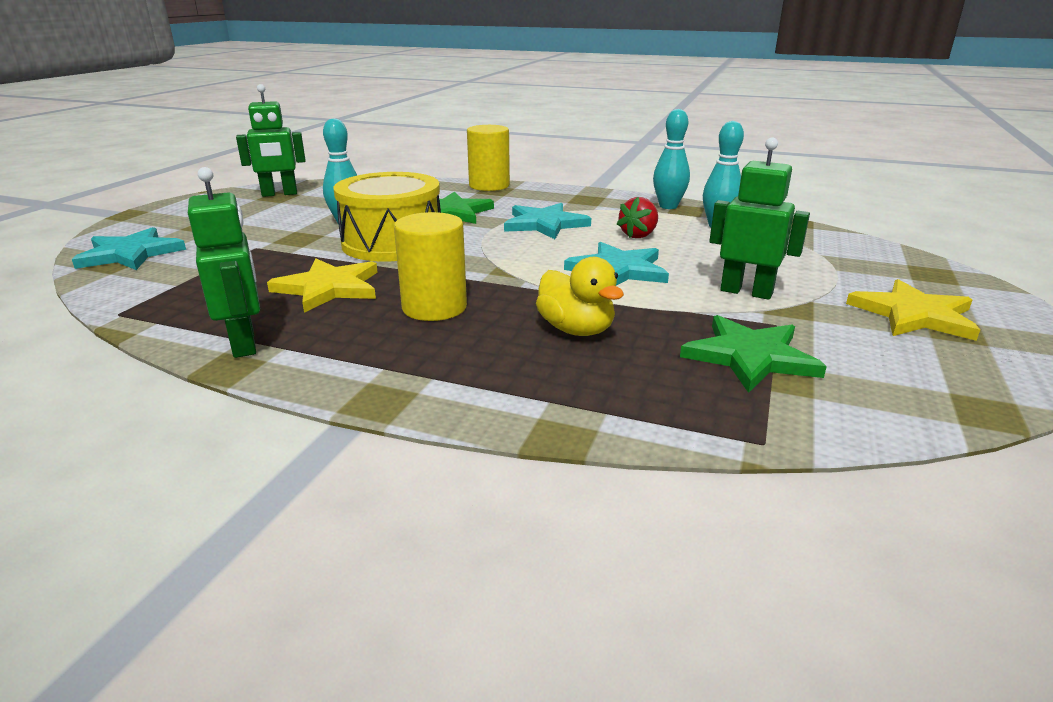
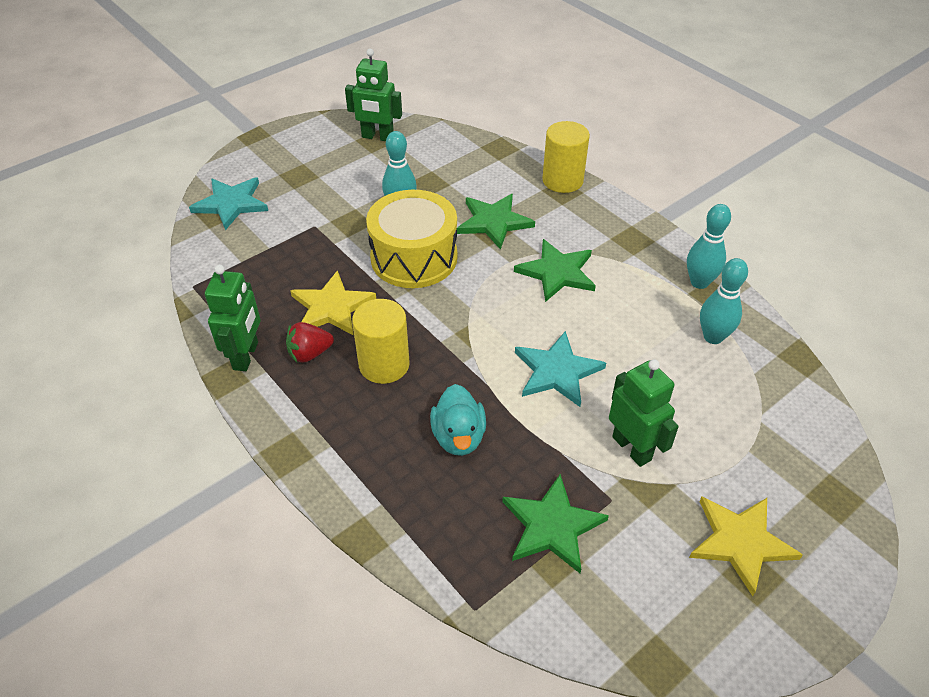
camera: 30 degrees right, 20 degrees up
turquoise star [504,203,591,239] -> green star [514,239,596,302]
yellow duck [536,257,624,336] -> turquoise duck [430,384,486,456]
red strawberry [616,197,658,238] -> red strawberry moved to [286,322,334,363]

